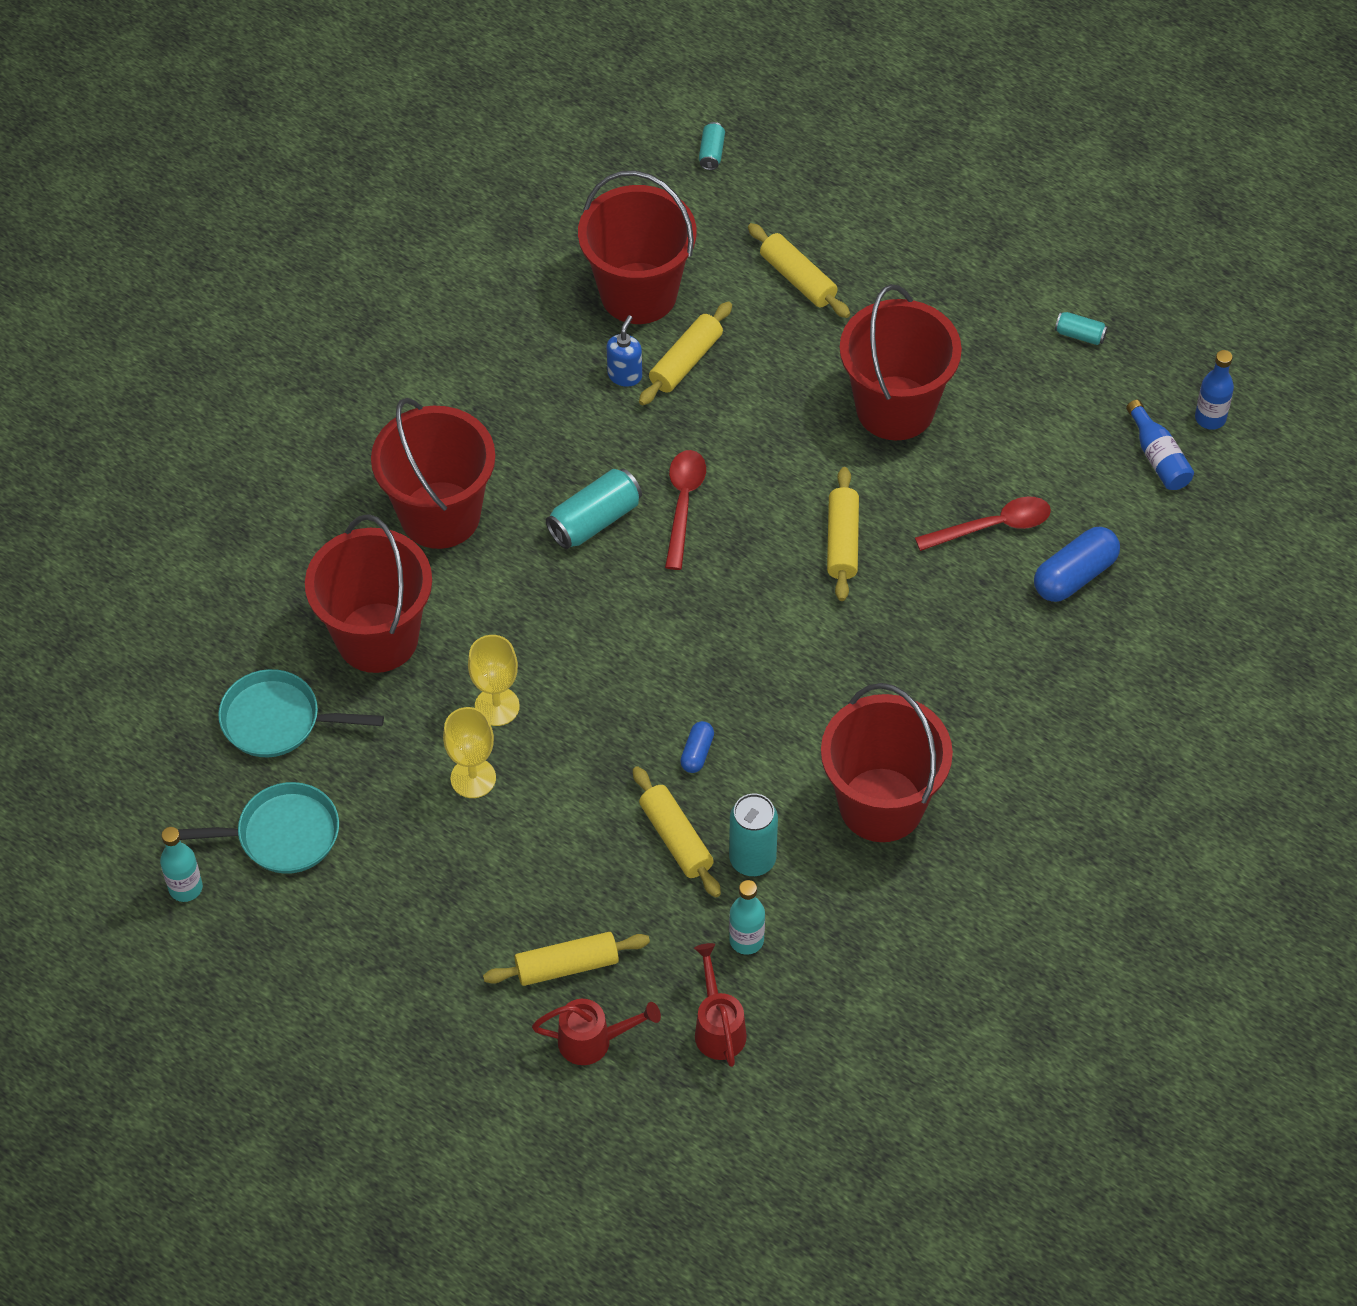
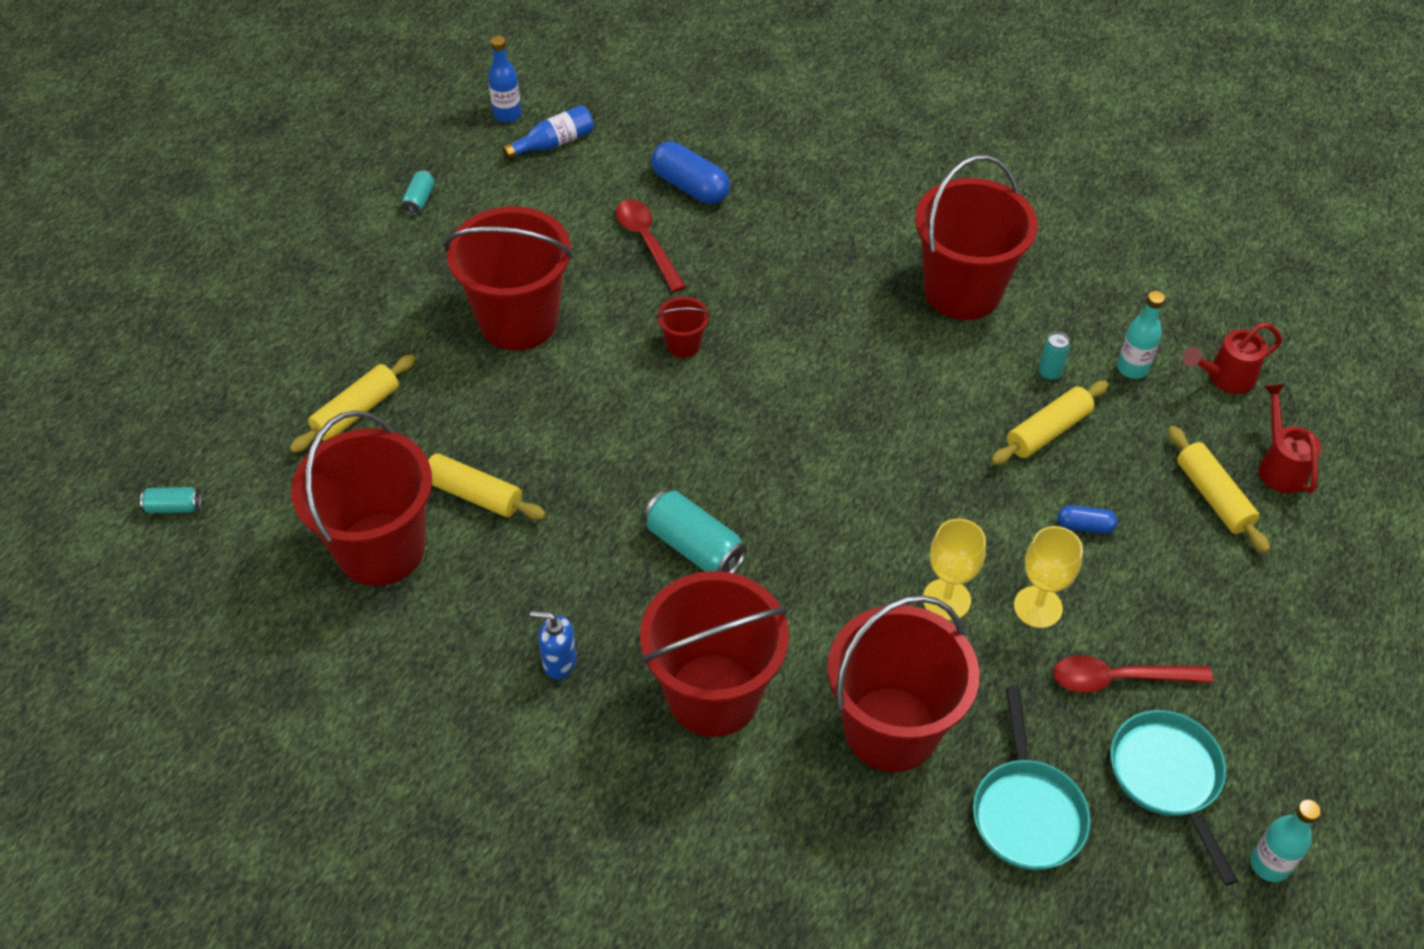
camera: 100 degrees left, 5 degrees down
blue soap dispenser [606,315,642,387] -> blue soap dispenser moved to [530,611,577,679]
red spoon [665,450,706,570] -> red spoon moved to [1053,655,1213,693]
blue capsule [680,721,714,773] -> blue capsule moved to [1057,505,1117,534]
turquoise can [729,793,778,876] -> turquoise can [1038,332,1070,381], size x0.54
yellow rolling pin [827,467,859,601] -> red bucket [656,297,710,358]

